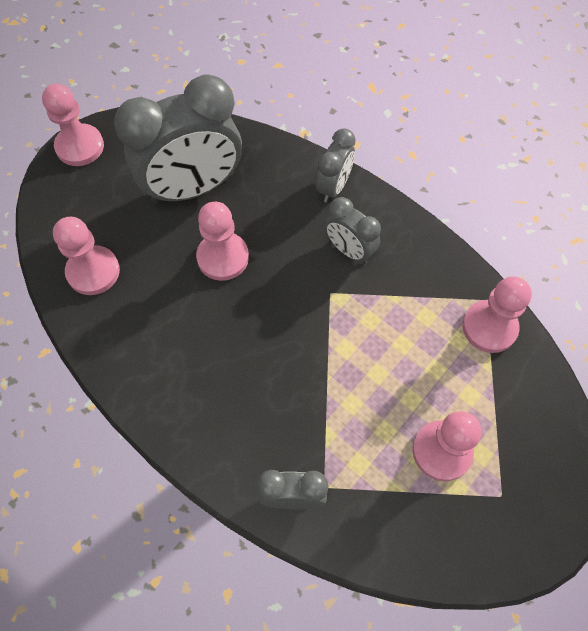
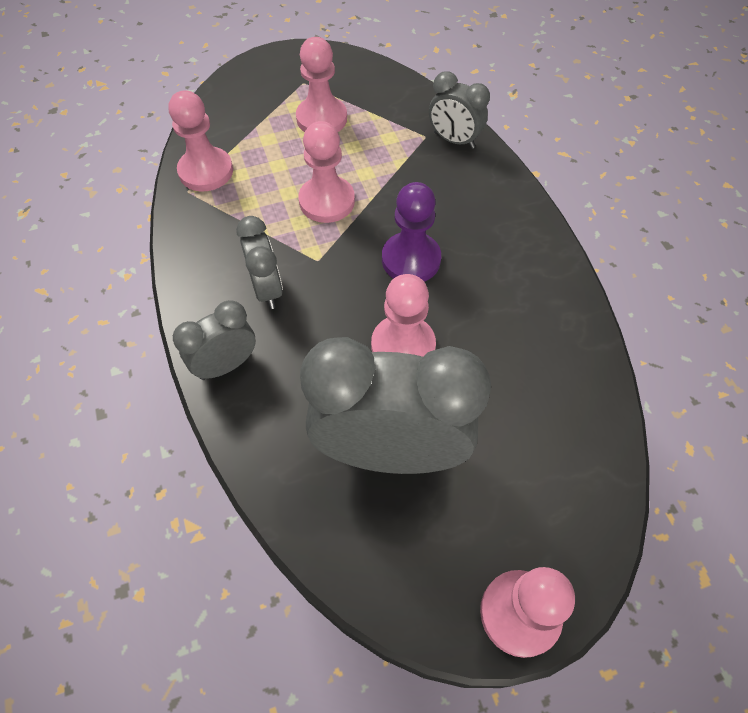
camera: 150 degrees left, 5 degrees down
pink pawn [53,217,120,295] -> pink pawn moved to [299,121,355,223]
none -> purple pawn [382,182,441,282]

